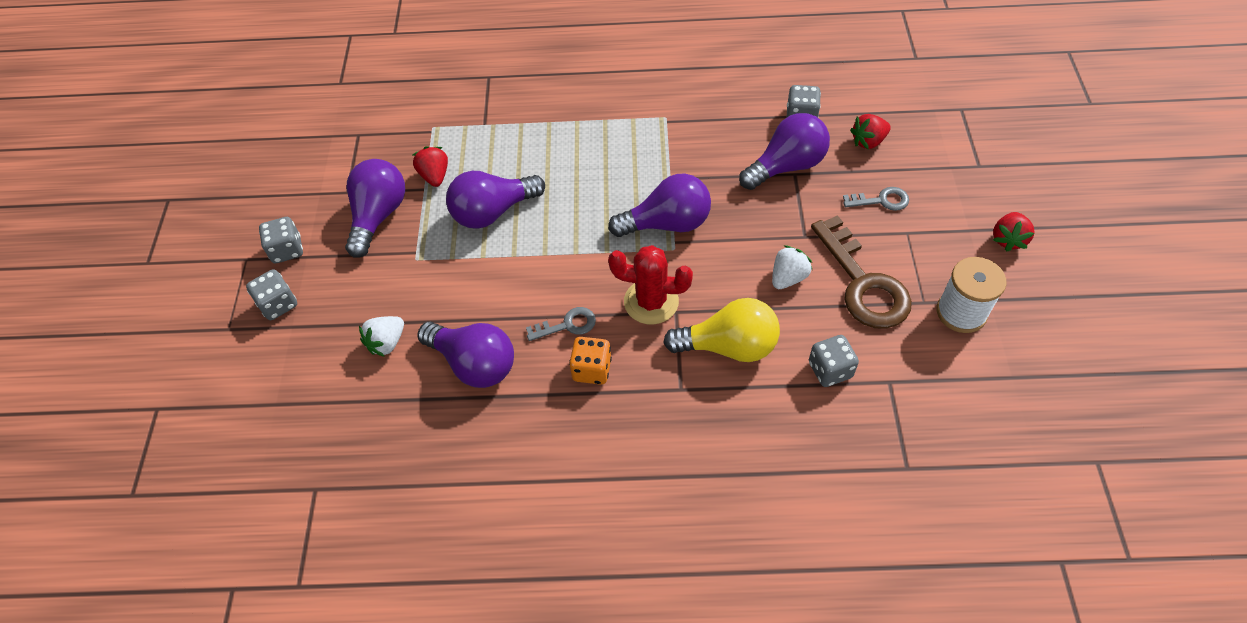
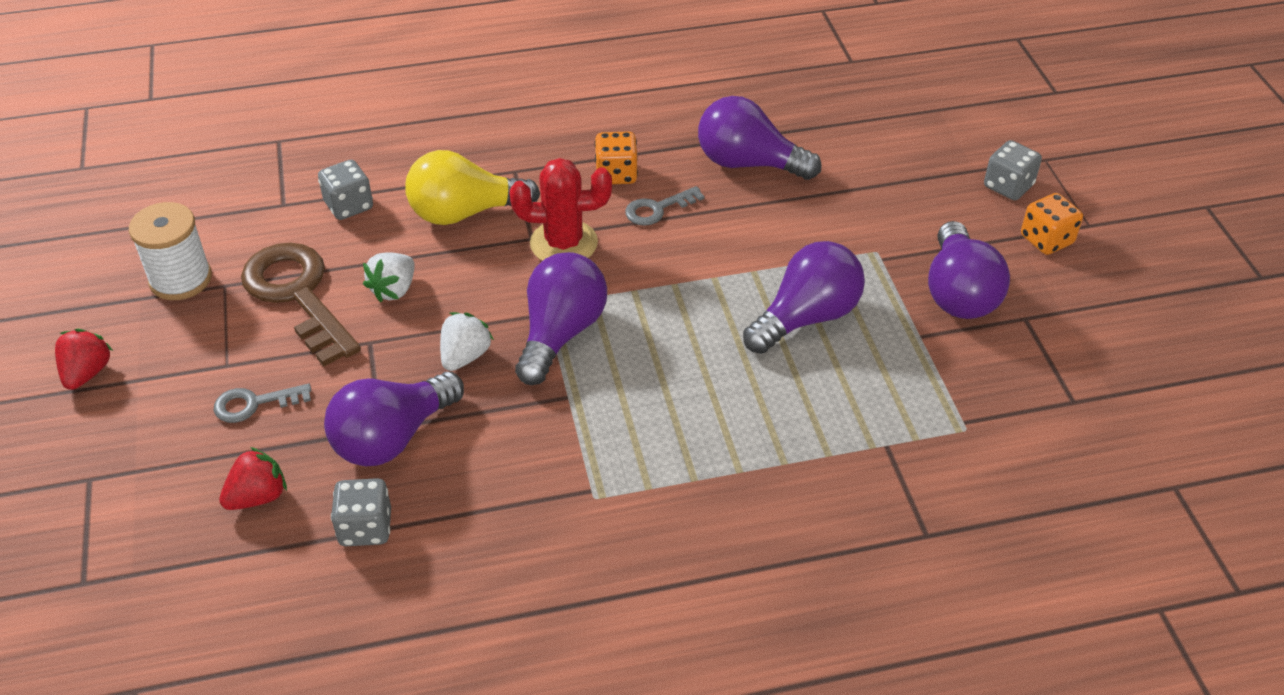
camera: 165 degrees right, 10 degrees down
grey dice [259,217,303,263] -> orange dice [1021,193,1083,255]
white strawberry [359,316,404,357] -> white strawberry moved to [440,312,494,371]
red strawberry [413,146,448,187] -> none
purple light bulb [608,174,711,237] -> purple light bulb turned 135 degrees clockwise [515,252,607,385]

